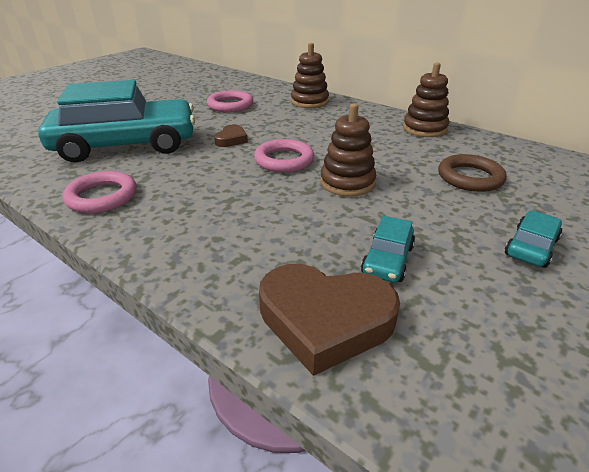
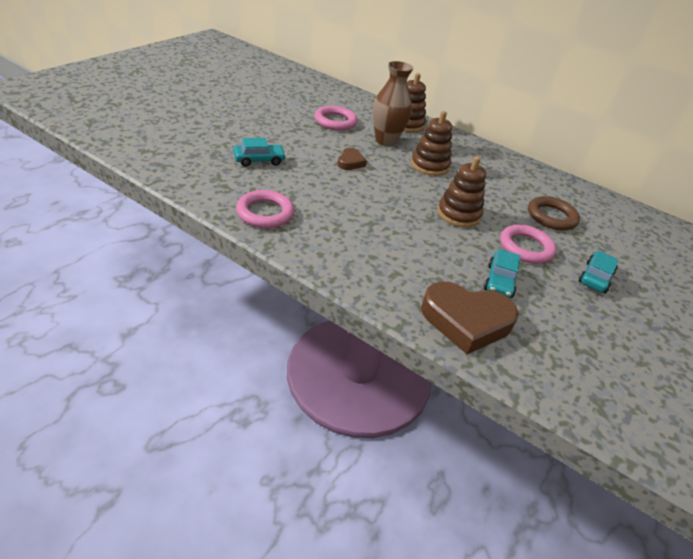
camera: 10 degrees left, 5 degrees up
turquoise car [38,80,195,163] -> turquoise car [233,138,286,167], size x0.40
pink ring [254,139,314,173] -> pink ring moved to [500,224,556,264]
brown stacking toy [403,62,449,137] -> brown stacking toy moved to [411,111,452,176]
none -> brown vase [373,61,414,146]

